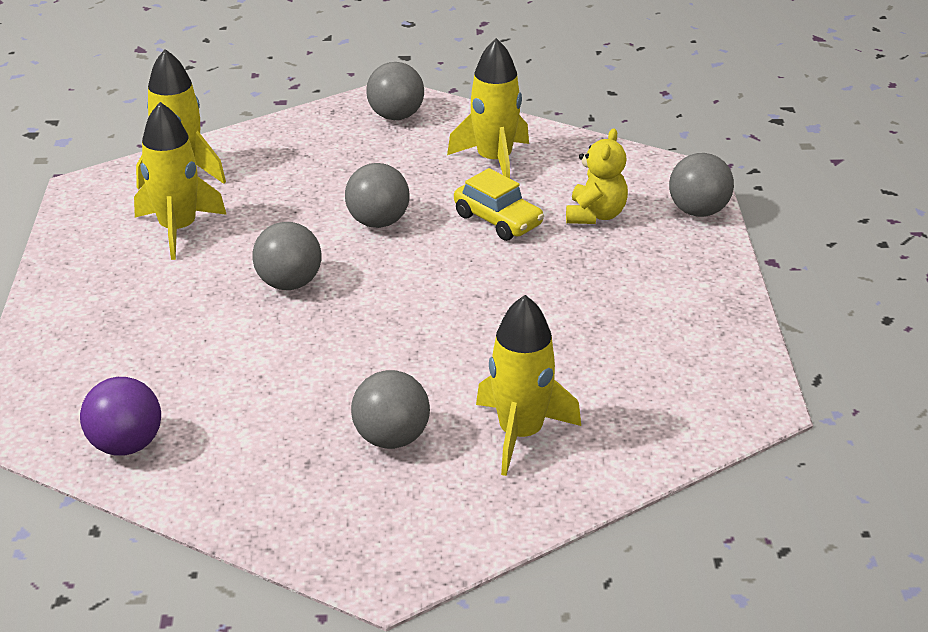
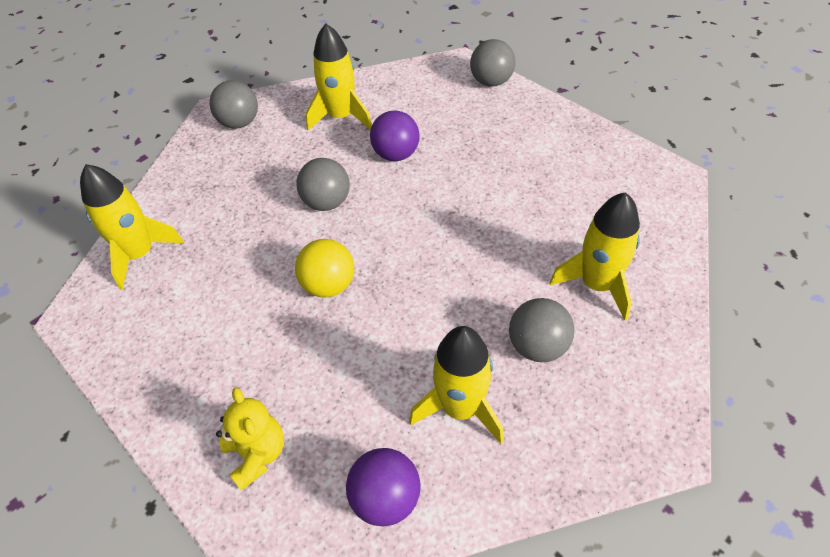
camera: 40 degrees left, 15 degrees up
yellow rocket [134,102,227,260] -> yellow rocket moved to [409,326,504,444]
grey ball [252,222,321,290] -> yellow ball [295,239,354,298]
yellow car [454,168,544,241] -> purple ball [370,110,420,161]
yellow teddy bear [566,128,628,224] -> yellow teddy bear moved to [216,387,284,491]

